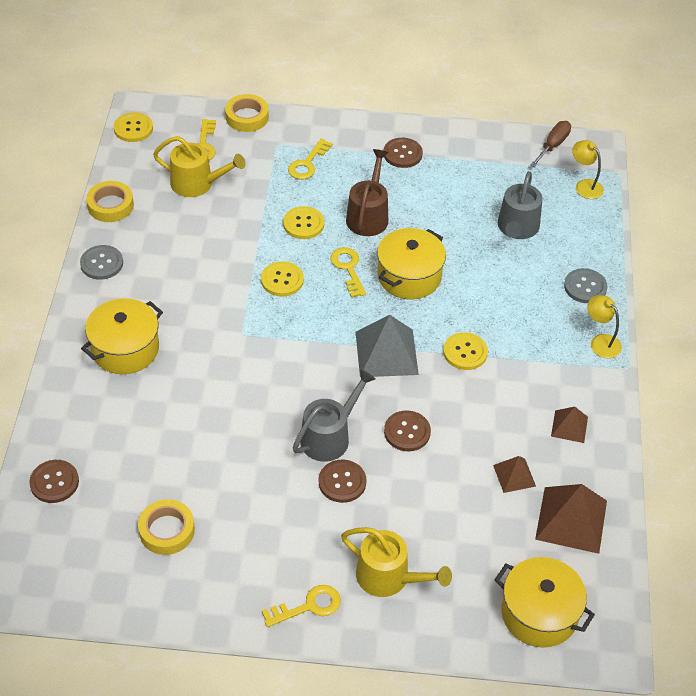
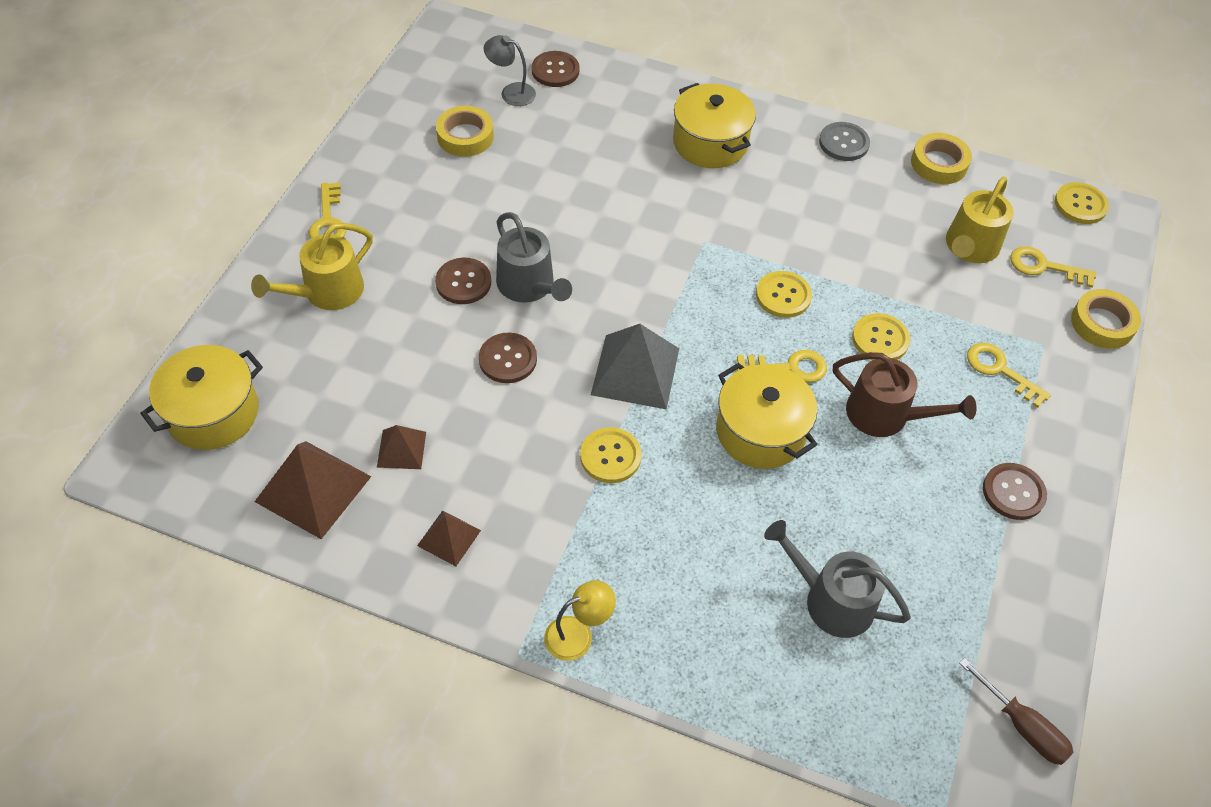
camera: 105 degrees right, 5 degrees up
grey button [564,268,607,303] -> none
yellow lamp [572,140,604,199] -> none
none -> grey lamp [484,35,536,106]

